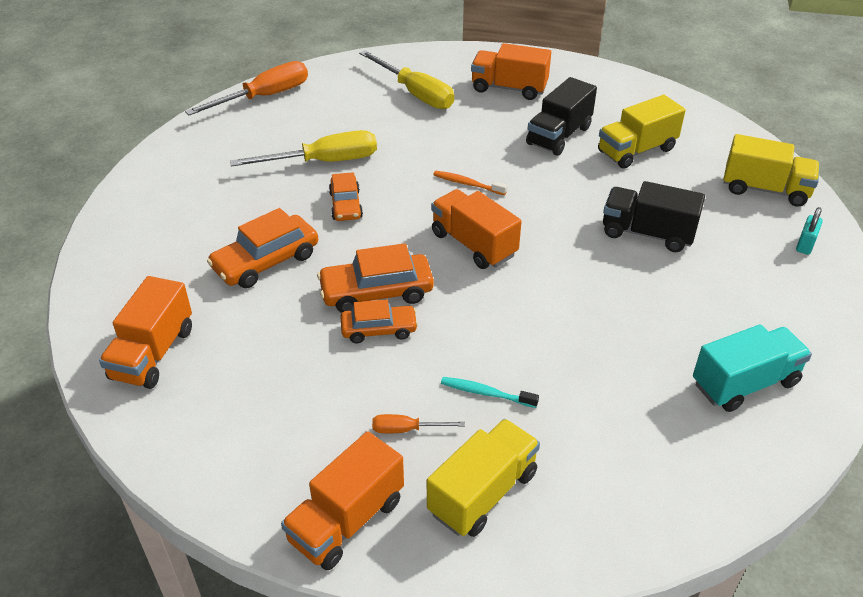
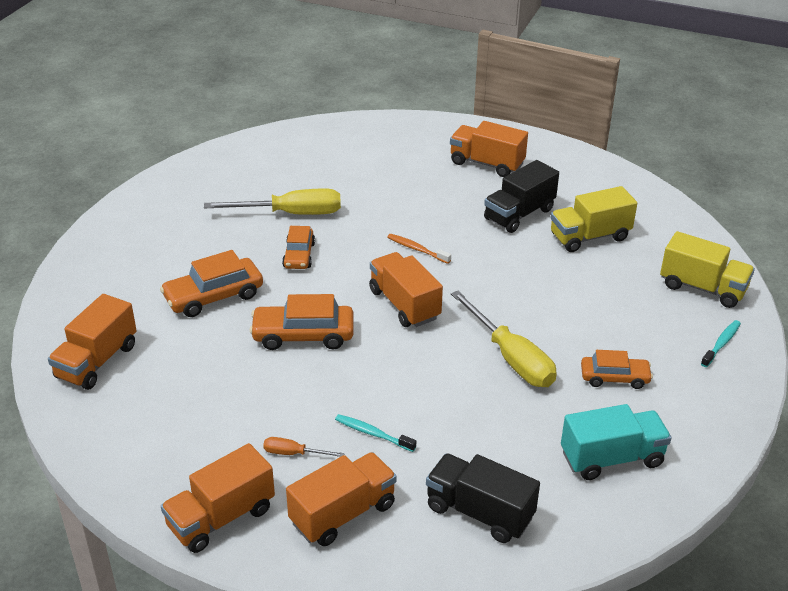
camera: 10 degrees right, 5 degrees down
orange screwdriver [185,61,308,116] -> none
orange car [340,299,418,343] -> orange car moved to [581,350,653,389]
yellow screwdriver [359,50,454,109] -> yellow screwdriver moved to [451,291,557,387]
yellow truck [427,419,540,537] -> orange truck [286,452,397,546]
black truck [603,181,705,252] -> black truck moved to [426,453,540,543]
turquoise padlock [796,207,823,255] -> turquoise toothbrush [701,320,741,367]

